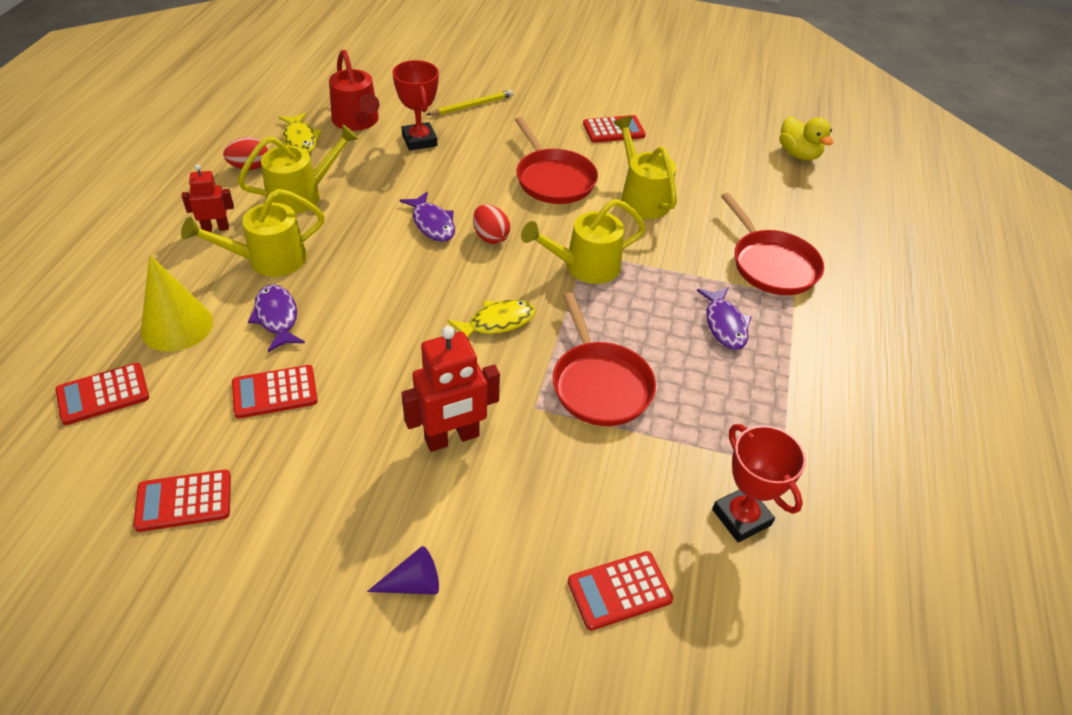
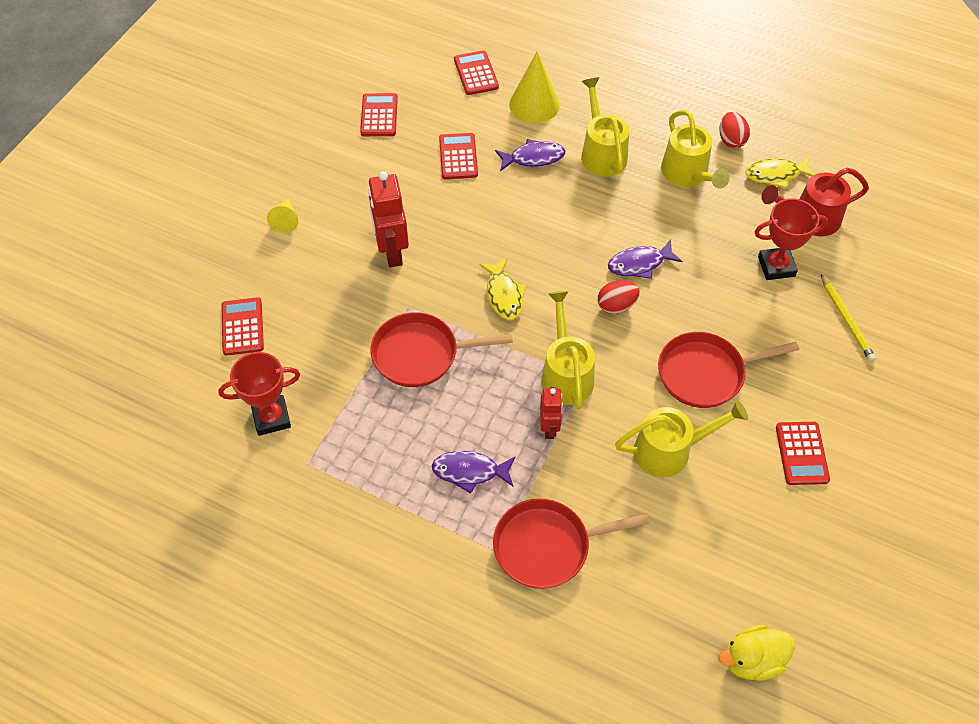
camera: 105 degrees right, 10 degrees up
red robot [182,164,234,232] -> red robot moved to [540,387,563,439]
purple cone [367,546,439,595] -> yellow cone [267,198,298,233]

